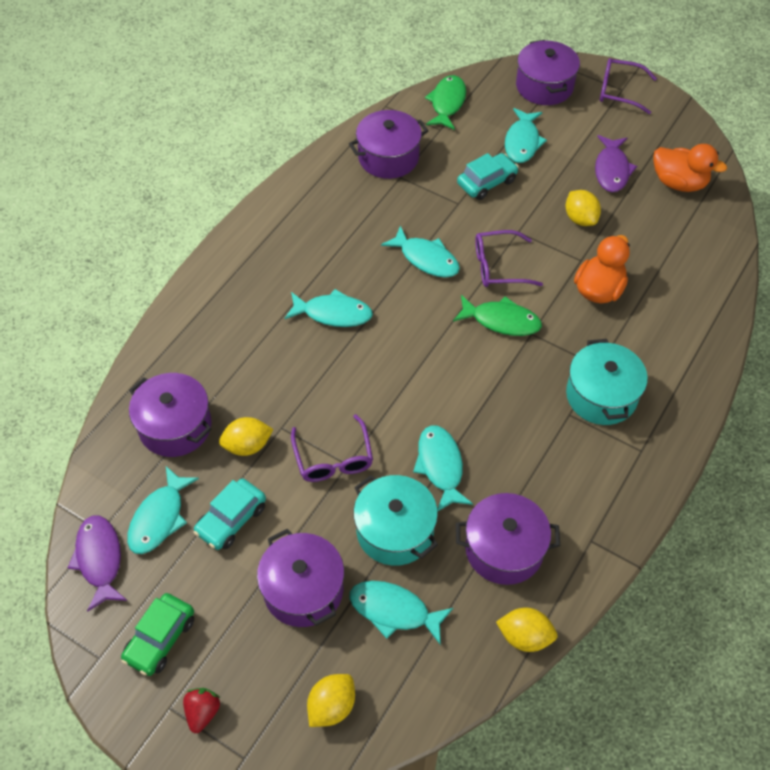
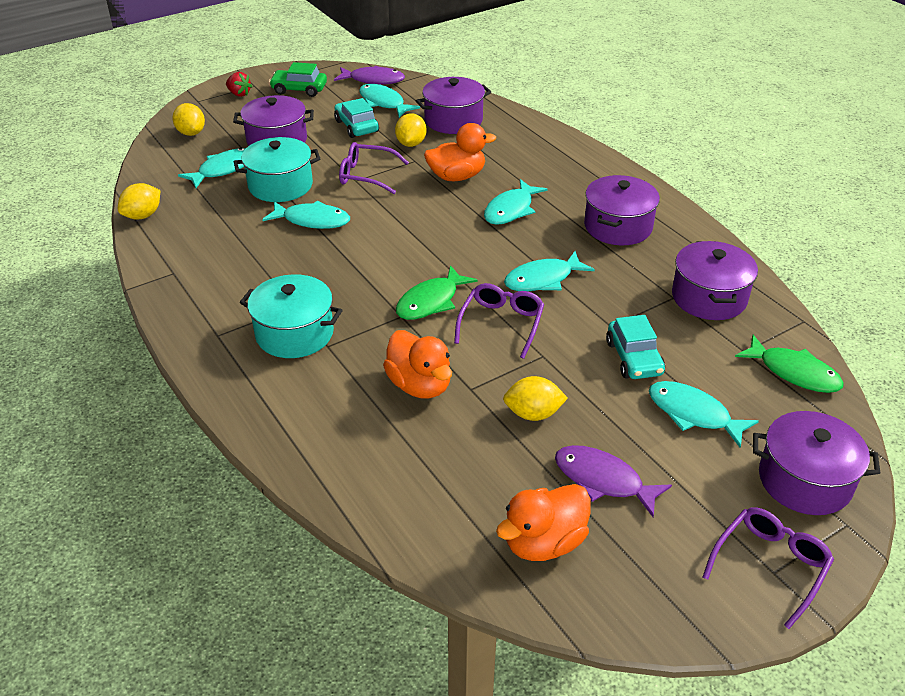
camera: 115 degrees right, 15 degrees down
green car [121,593,194,676] -> green car turned 45 degrees counterclockwise [269,62,327,97]
purple pot [456,493,560,585] -> purple pot moved to [584,175,660,245]
none -> orange duck [424,123,496,181]

